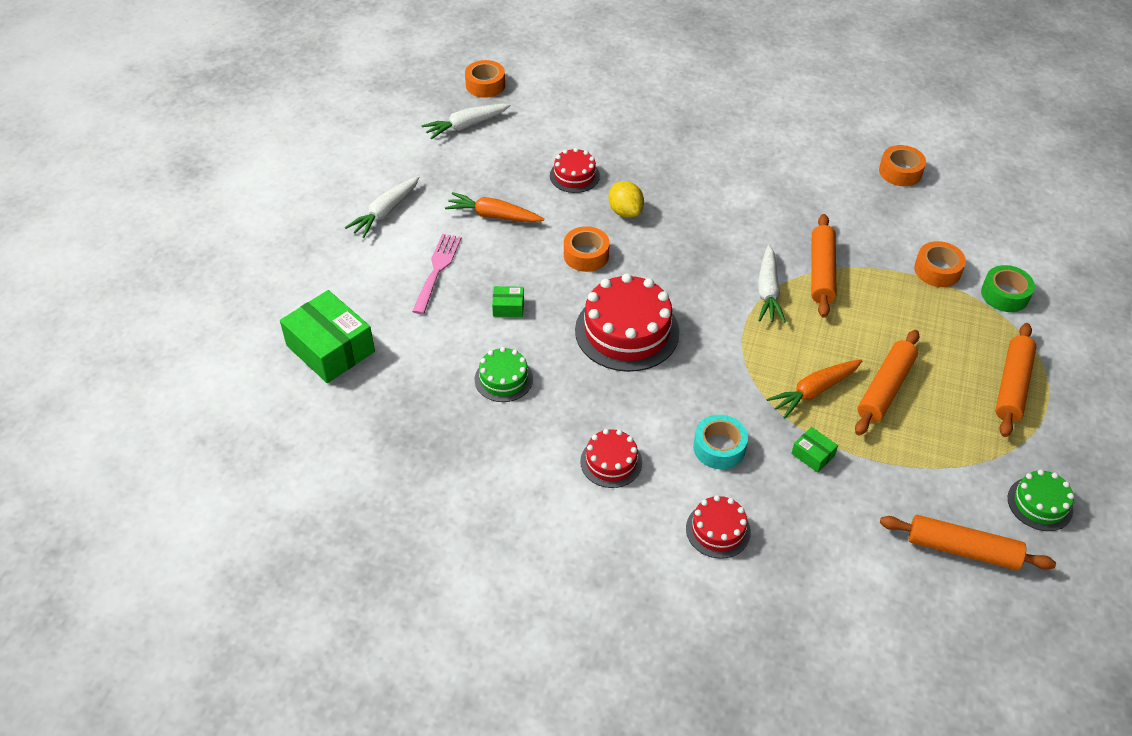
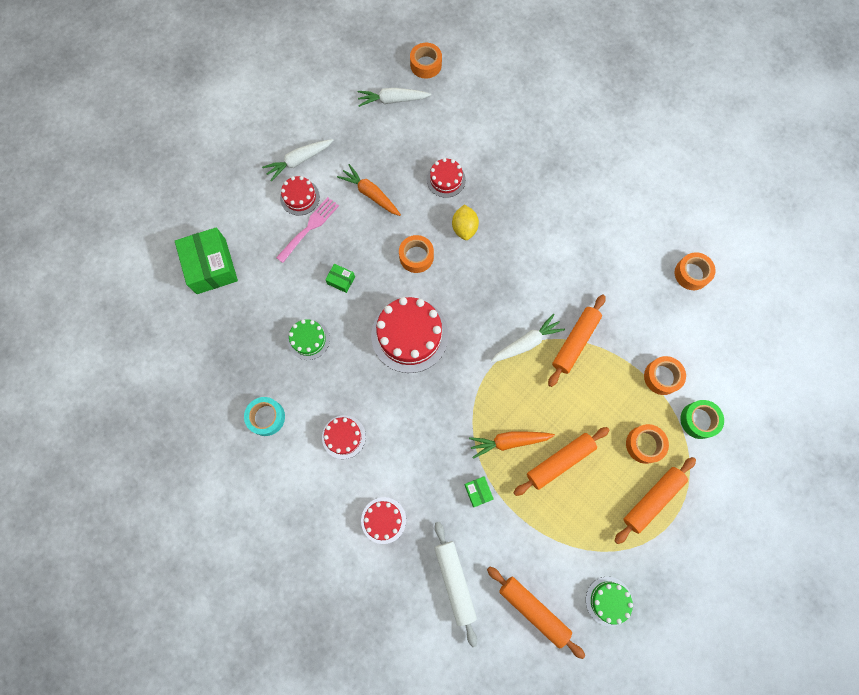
camera: 25 degrees right, 25 degrees up
turquoise tape [693,415,748,469] -> turquoise tape moved to [244,397,285,436]
white carrot [758,245,786,323] -> white carrot turned 150 degrees counterclockwise [491,314,565,363]
none -> red cake [280,176,320,216]
none -> white rolling pin [434,522,477,647]
none -> orange tape [626,424,669,464]

